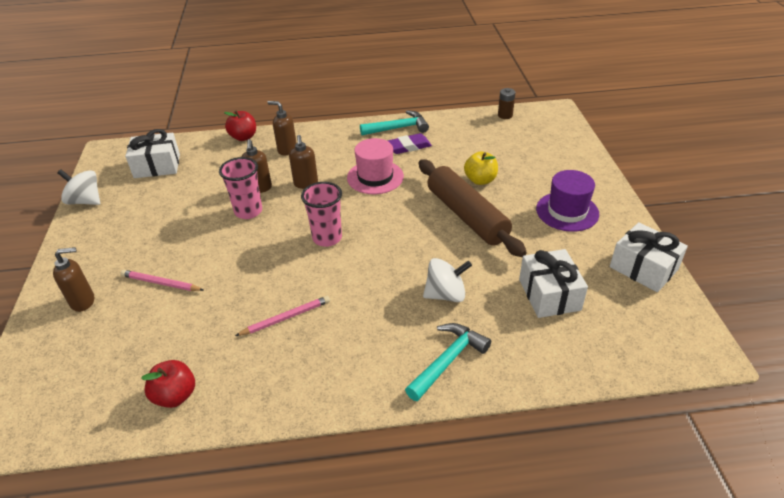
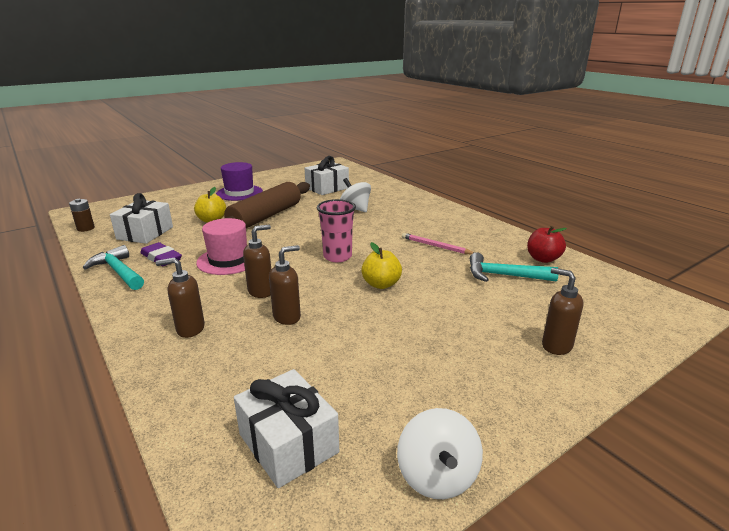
camera: 120 degrees left, 15 degrees down
pink pencil [120,270,203,291] -> none
pink cup [219,157,262,219] -> none
red apple [224,111,256,141] -> none
brown soap dispenser [267,101,297,155] -> brown soap dispenser turned 90 degrees clockwise [156,257,205,338]
turquoise hammer [405,323,491,401] -> turquoise hammer moved to [470,252,559,282]
white gift [610,222,688,292] -> white gift moved to [110,193,173,244]
none -> yellow apple [361,242,402,289]

